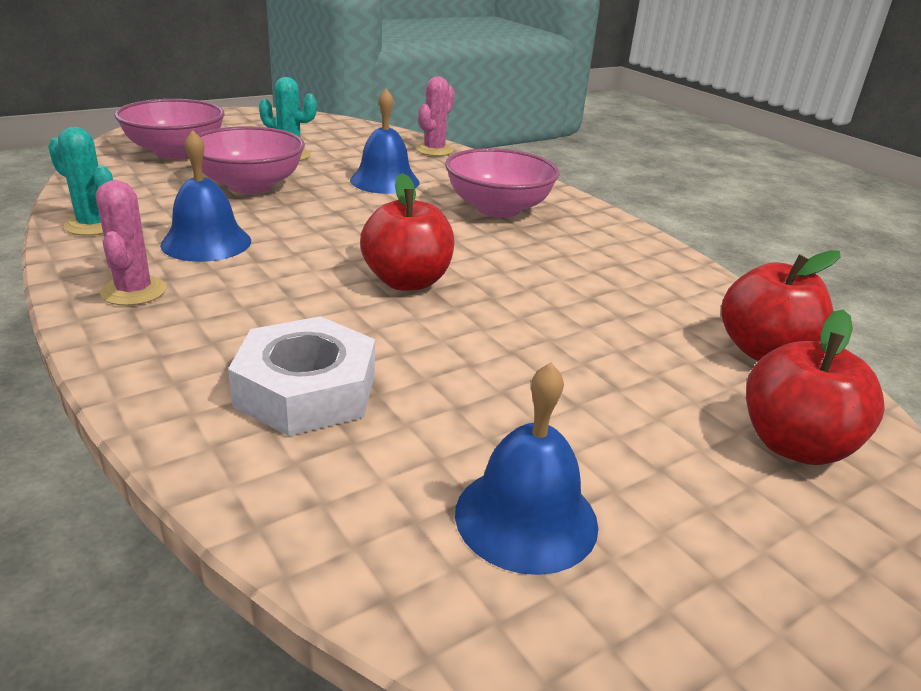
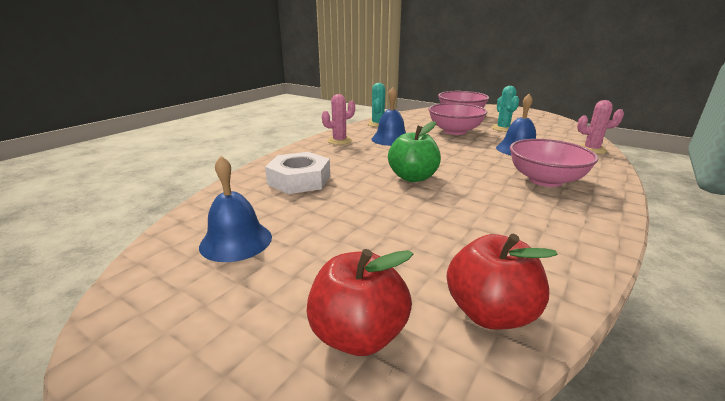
camera: 70 degrees right, 5 degrees down
red apple [360,173,454,291] -> green apple [388,121,441,182]

